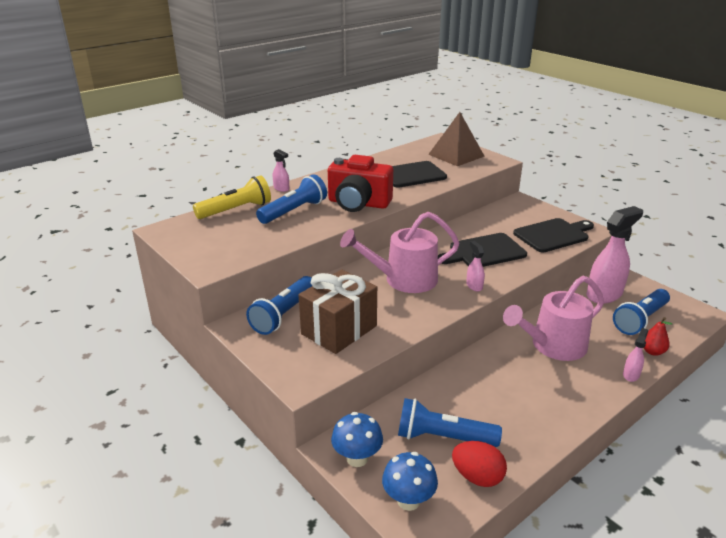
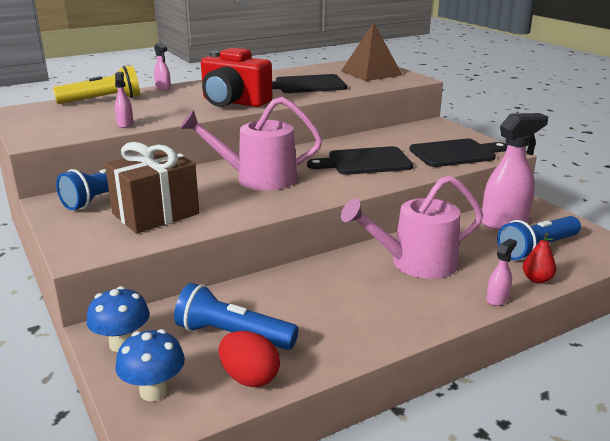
camera: 10 degrees right, 5 degrees down
blue flashlight [256,174,327,224] -> none
pink spray bottle [466,241,485,291] -> pink spray bottle moved to [115,72,133,128]

